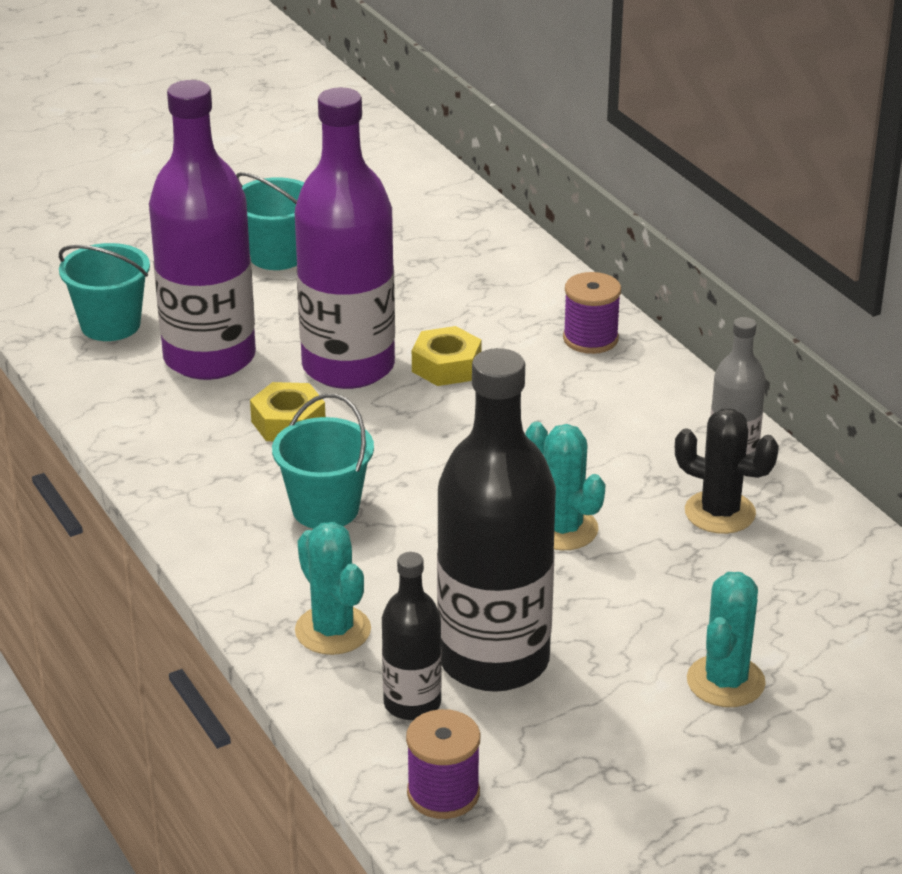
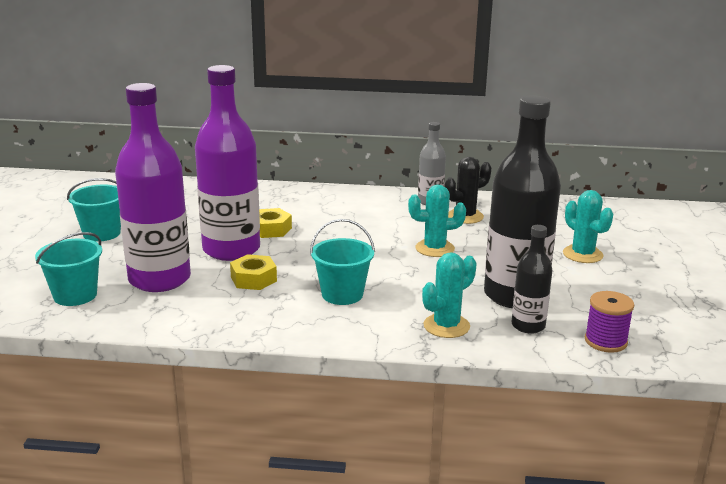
camera: 55 degrees left, 10 degrees down
turquoise cactus [295,522,371,655] -> turquoise cactus turned 45 degrees counterclockwise [422,252,477,338]
purple spool [563,272,621,354] -> none

